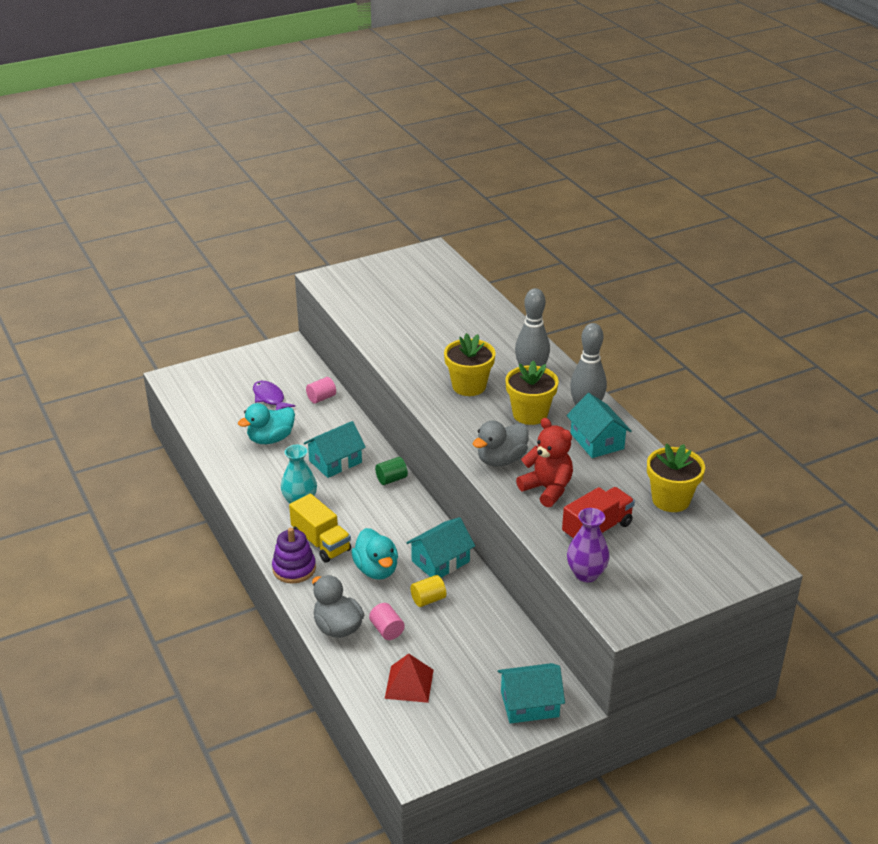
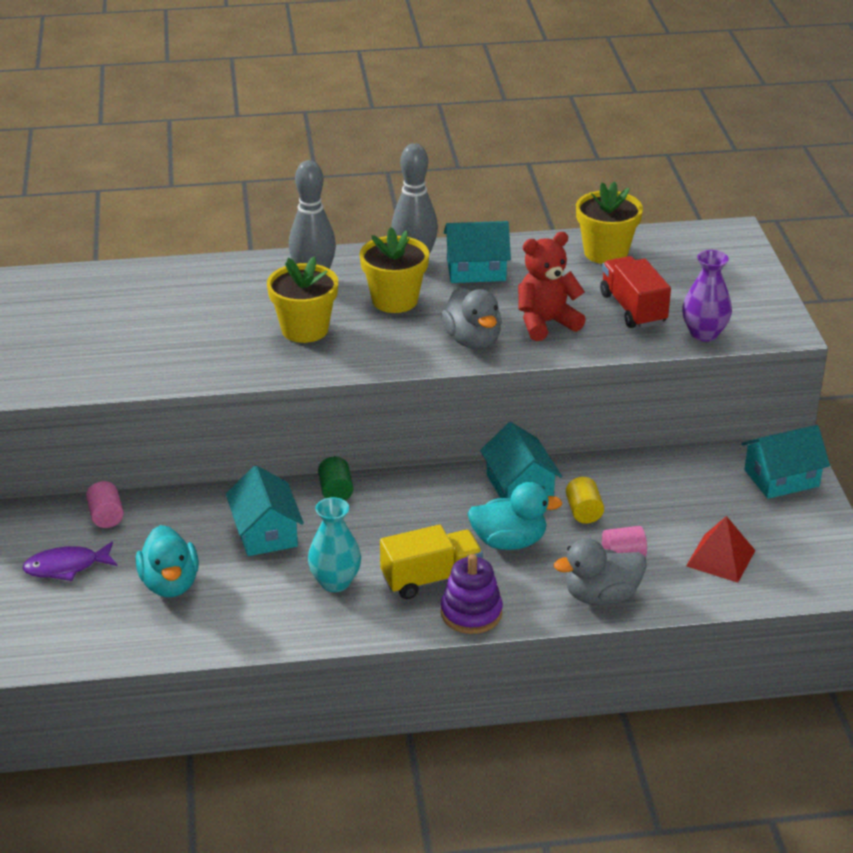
camera: 70 degrees left, 0 degrees up
turquoise house [498,663,565,724] -> turquoise house turned 60 degrees clockwise [742,425,830,499]

